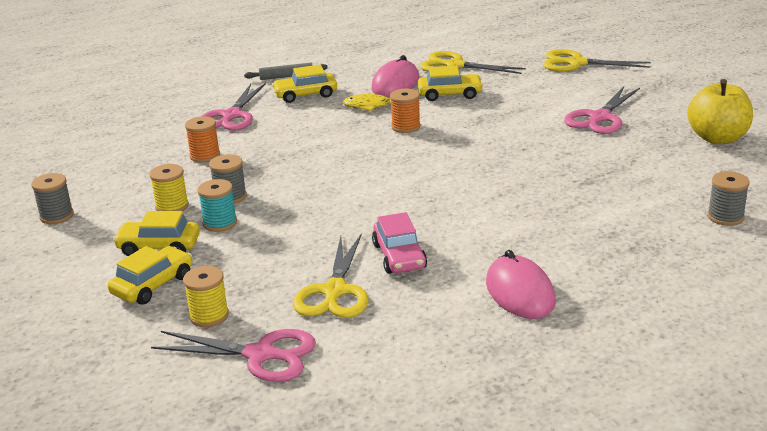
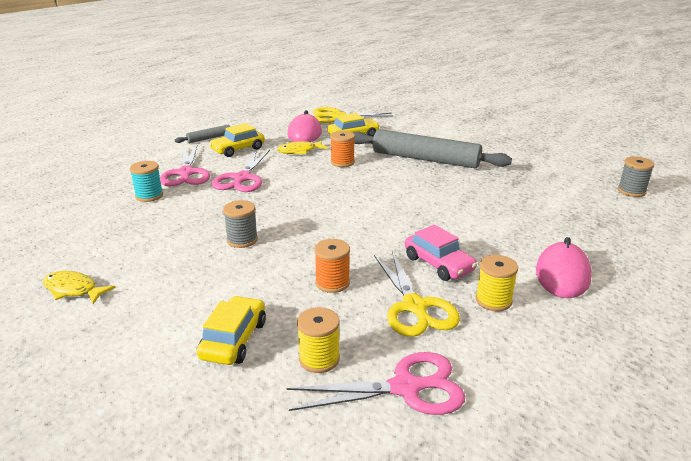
camera: 25 degrees left, 0 degrees up
grey spool [31,173,74,224] -> yellow fish [43,271,116,304]
yellow car [113,211,200,256] -> none
yellow spool [149,164,189,211] -> yellow spool moved to [476,255,518,311]
orange spool [185,116,220,163] -> orange spool moved to [314,239,350,293]
turquoise spool [198,179,237,232] -> turquoise spool moved to [130,161,163,202]
pink mouse [486,250,556,319] -> pink mouse turned 60 degrees clockwise [536,237,592,298]
yellow scissors [543,49,651,72] -> none
pink scissors [564,86,640,134] -> pink scissors moved to [212,150,270,192]
yellow apple [687,79,753,144] -> none
none -> grey rolling pin [353,129,512,168]

